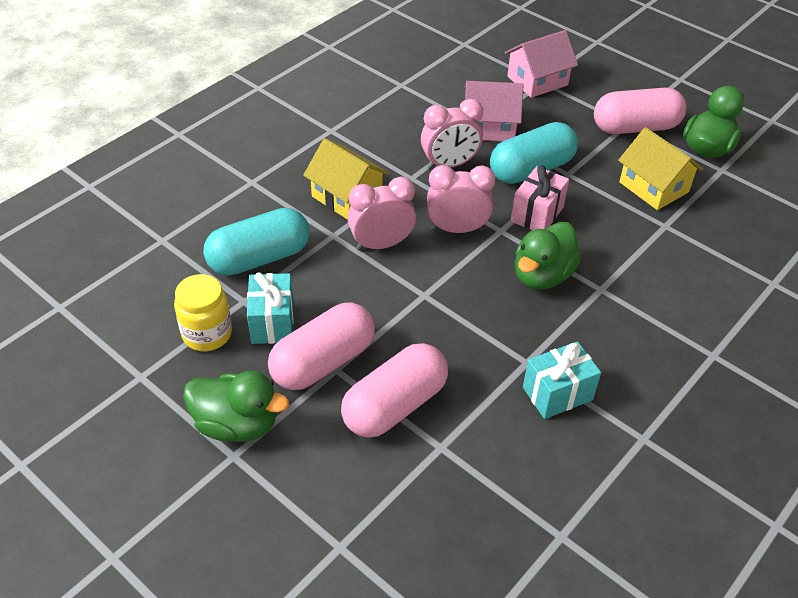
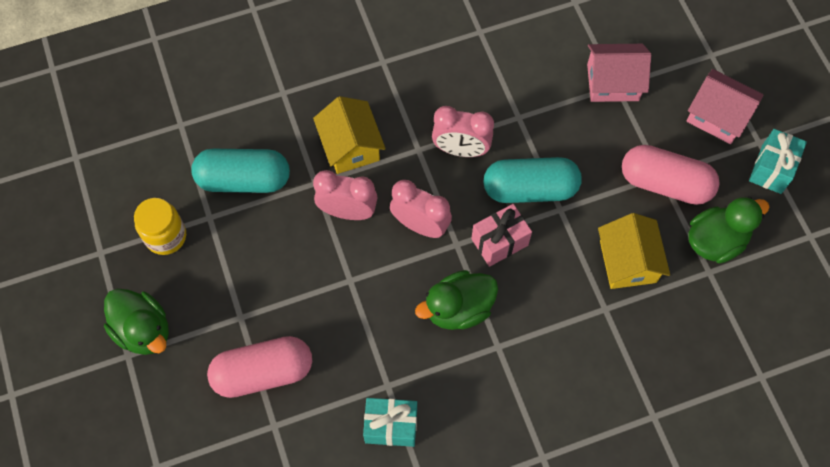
camera: 30 degrees right, 20 degrees up
turquoise gift [247,272,294,344] -> turquoise gift moved to [749,129,807,194]
pink capsule [268,302,375,390] -> none
pink house [464,81,523,141] -> pink house moved to [687,69,763,144]

